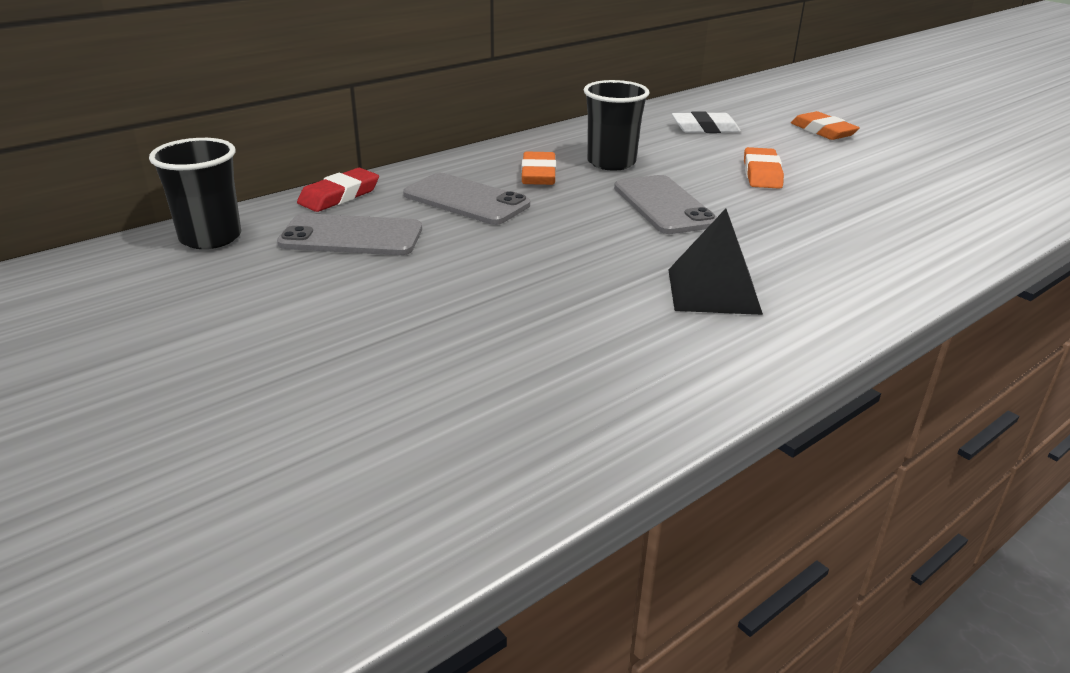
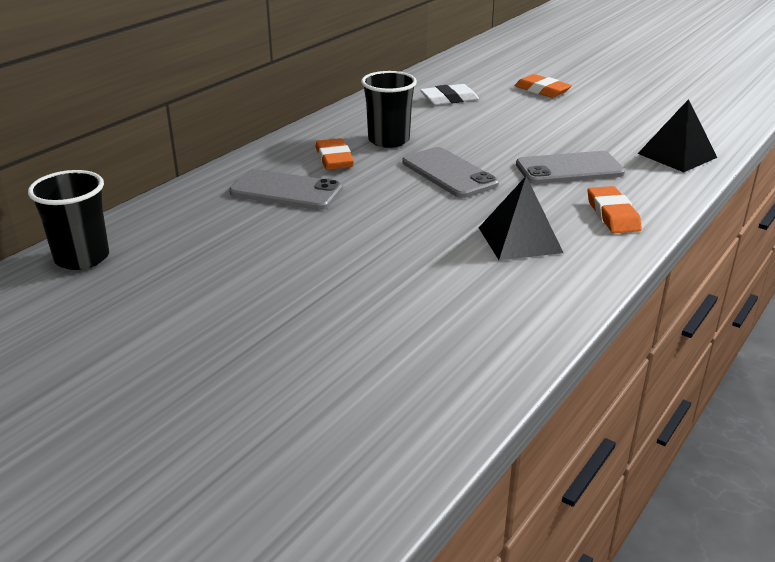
camera: 15 degrees left, 0 degrees up
grey phone [277,213,422,255] -> grey phone moved to [516,151,625,184]
red eraser [297,168,379,212] -> none
orange eraser [744,147,784,189] -> orange eraser moved to [588,186,642,233]
none -> black pyramid [638,99,717,172]

